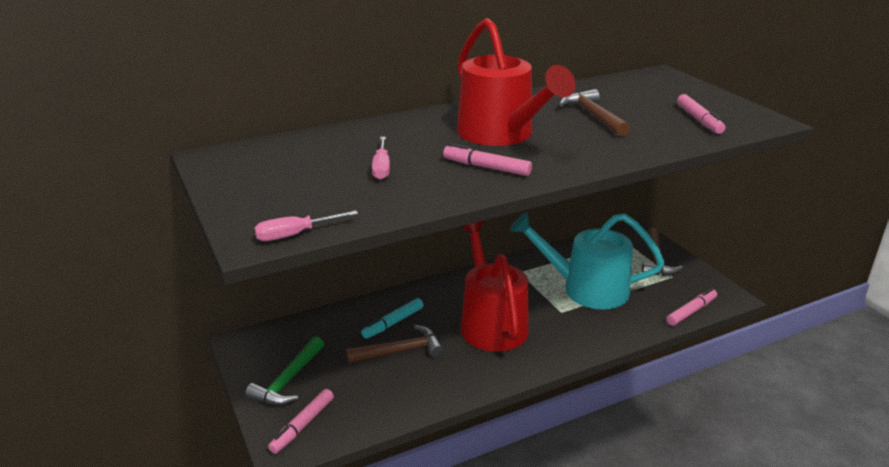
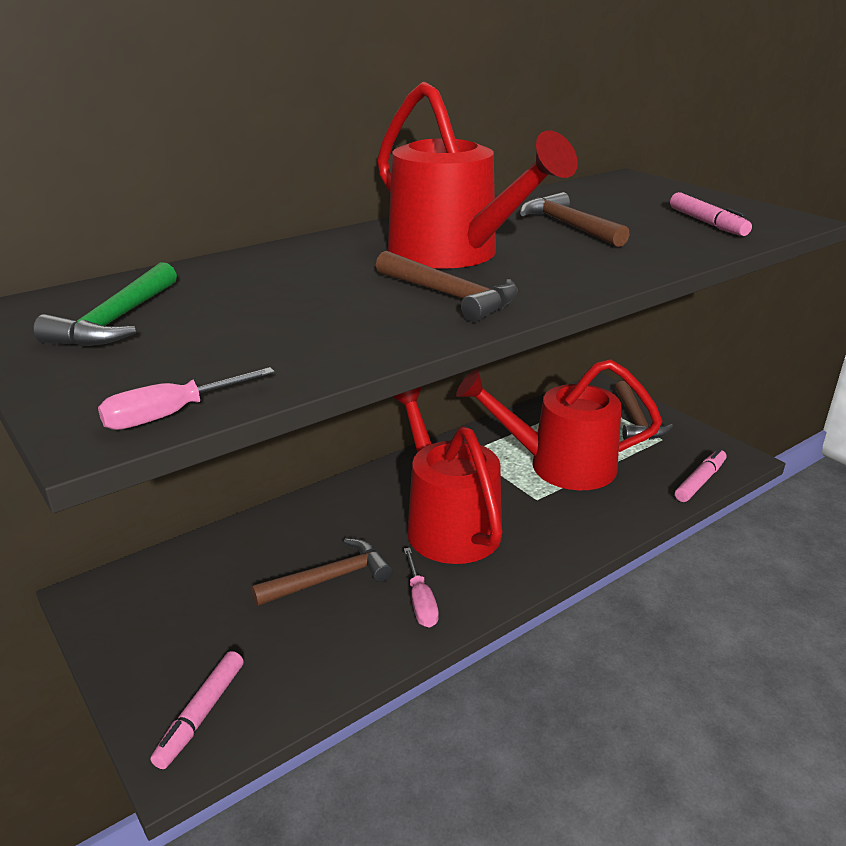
camera: 10 degrees left, 0 degrees up
green hammer [245,336,324,405] -> green hammer moved to [33,262,177,346]
turquoise marker [361,298,423,339] -> none
pink screwdriver [372,137,390,180] -> pink screwdriver moved to [404,548,439,627]
pink marker [443,143,532,176] -> brown hammer [376,251,518,322]
turquoise watering can [510,212,665,310] -> red watering can [456,359,662,490]

